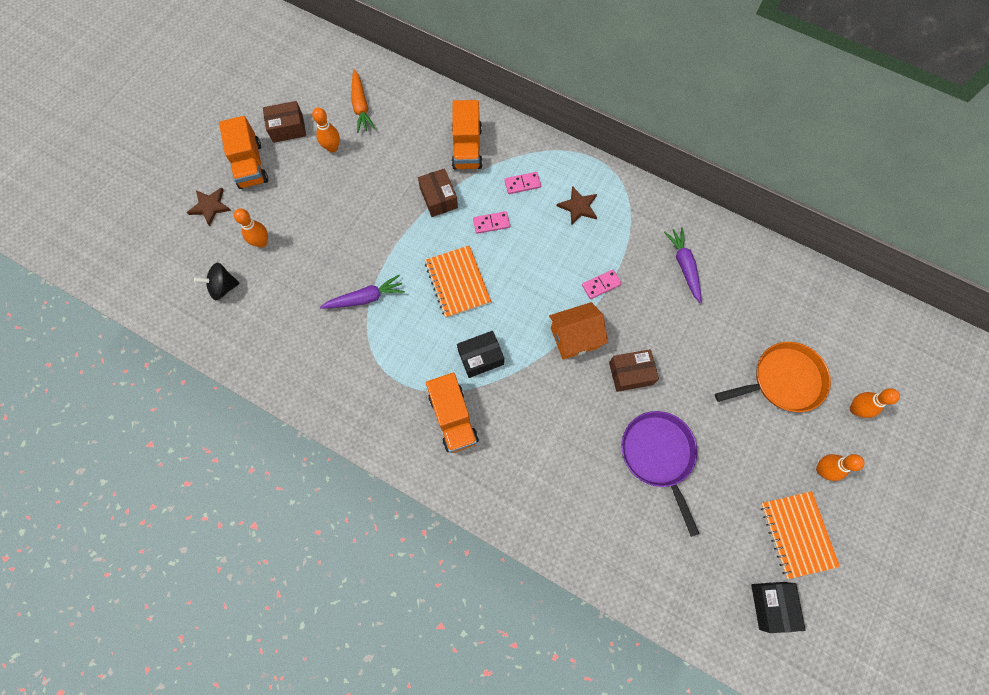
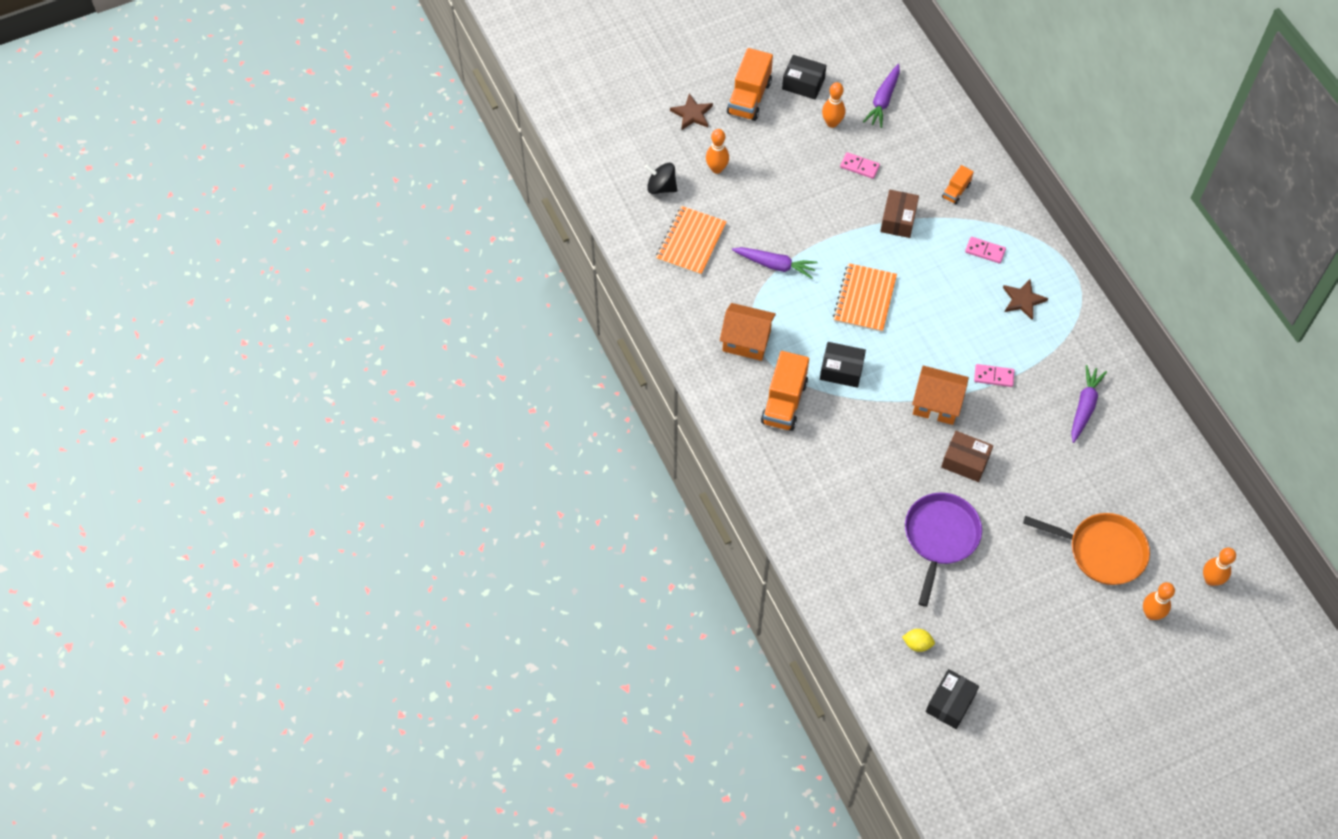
camera: 35 degrees right, 10 degrees down
brown box [263,101,306,143] -> black box [782,55,826,100]
orange carrot [352,69,375,133] -> purple carrot [863,64,900,128]
orange truck [452,100,483,169] -> orange truck [942,165,974,204], size x0.53
pink domino [473,211,510,234] -> pink domino moved to [840,152,880,179]
orange notebook [760,491,840,579] -> orange notebook moved to [656,206,727,276]
orange bowling pin [816,454,865,481] -> orange bowling pin moved to [1203,548,1236,586]
none -> orange house [720,303,776,361]
none -> yellow lemon [902,629,935,652]

